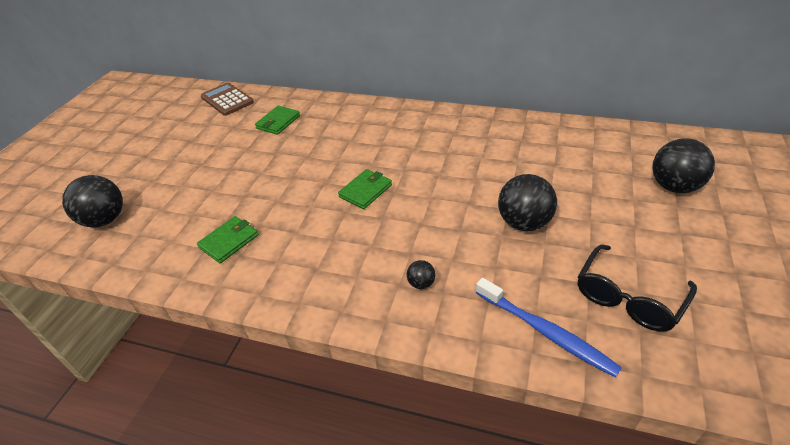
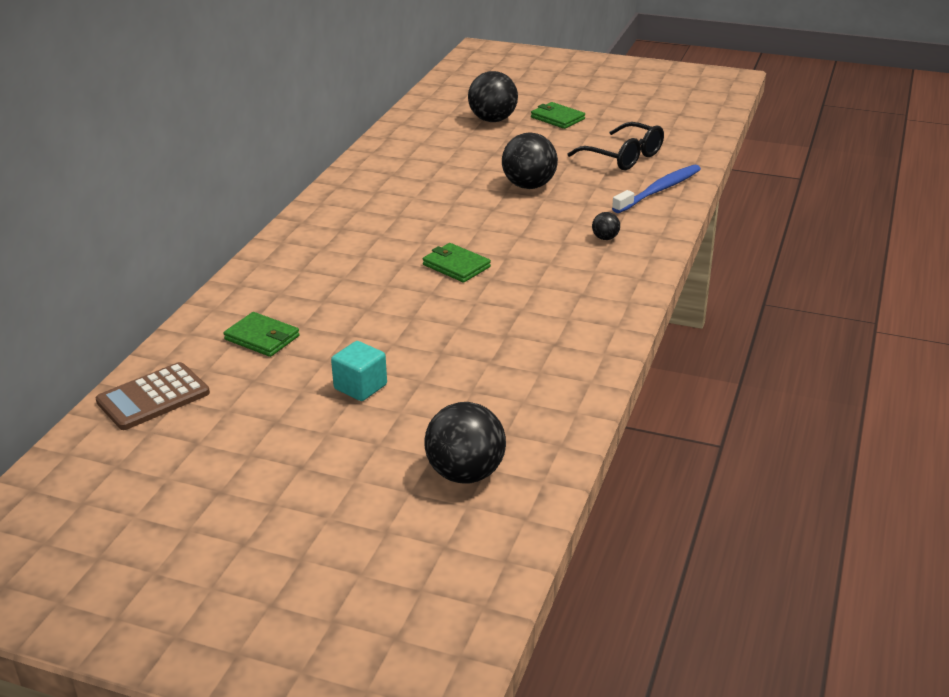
camera: 90 degrees left, 10 degrees down
green wallet [197,216,259,263] -> green wallet moved to [531,102,585,129]
none -> turquoise cube [331,341,387,401]

